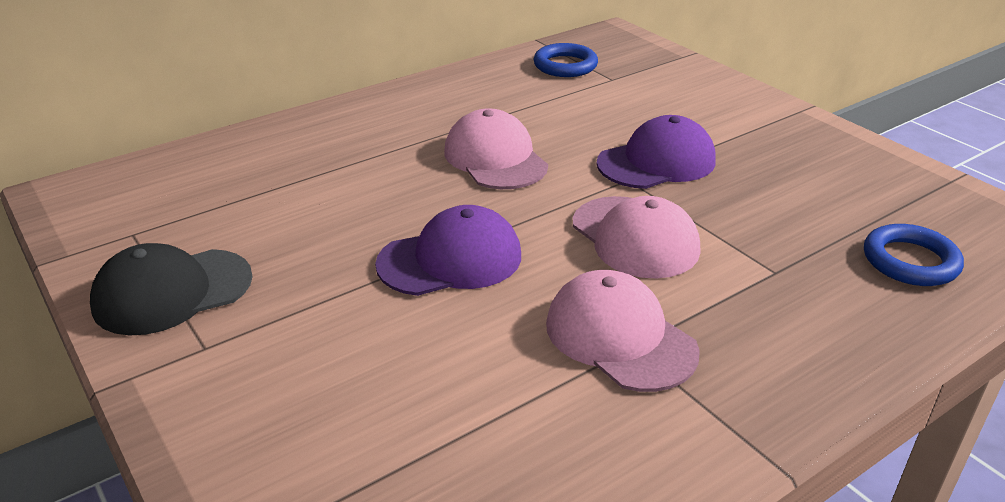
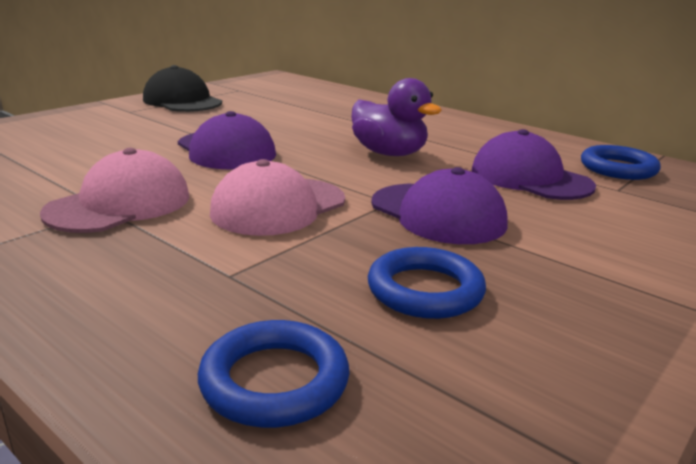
camera: 75 degrees right, 10 degrees down
pink cap [444,108,548,189] -> purple duck [351,78,442,156]
none -> blue ring [368,247,486,319]
none -> purple cap [472,129,596,200]

